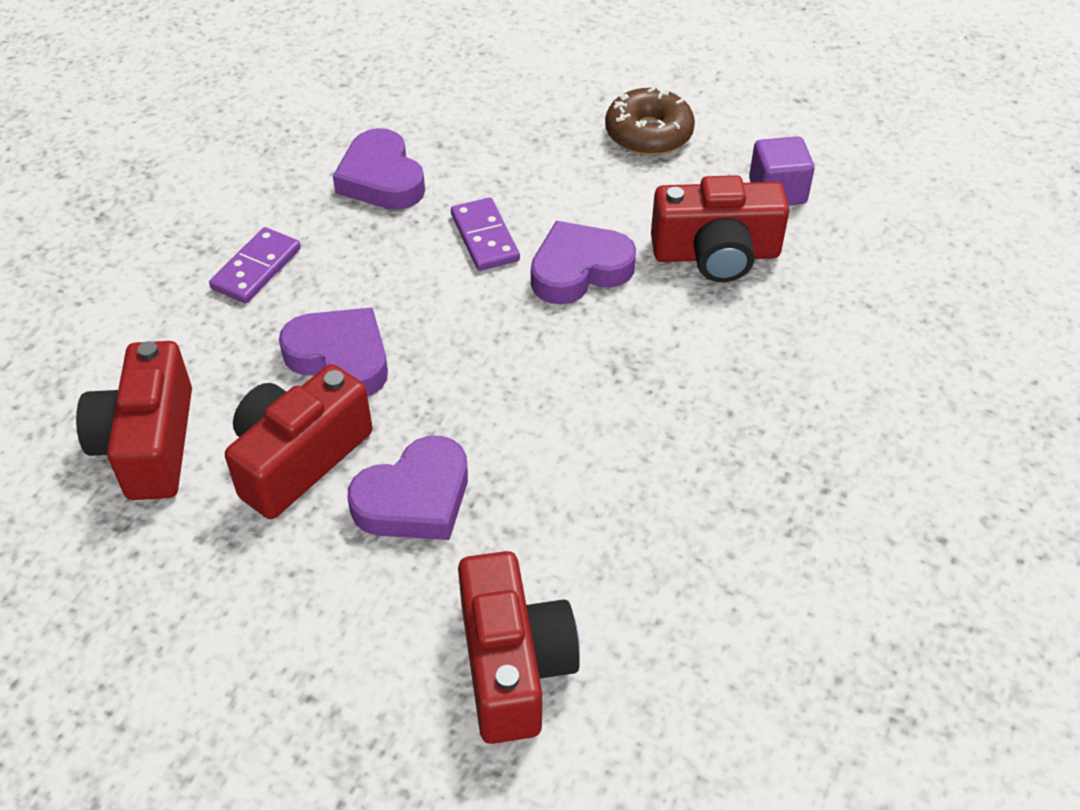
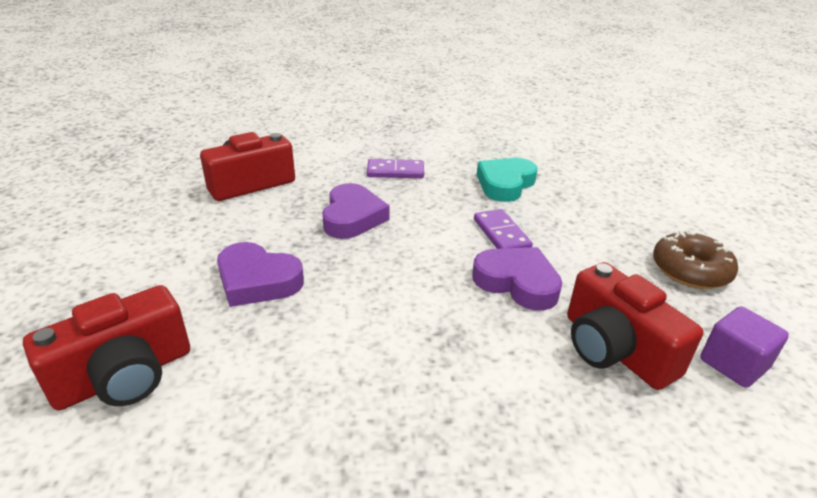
camera: 60 degrees right, 15 degrees down
red camera [225,364,373,519] -> none
purple heart [333,128,425,210] -> turquoise heart [477,158,538,202]
purple domino [451,198,520,271] -> purple domino turned 60 degrees counterclockwise [474,209,533,249]

